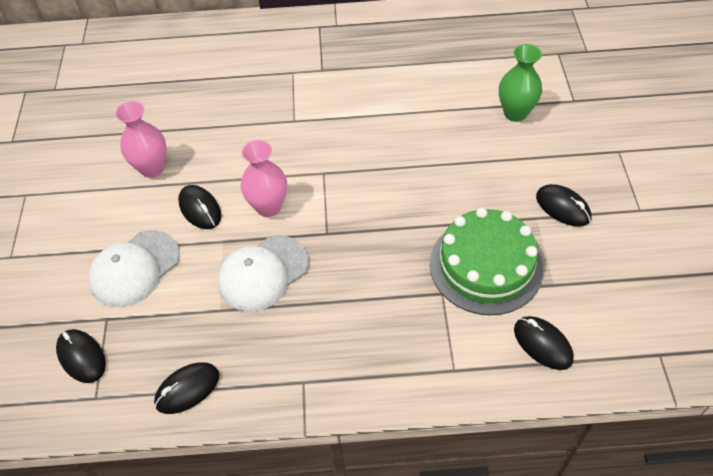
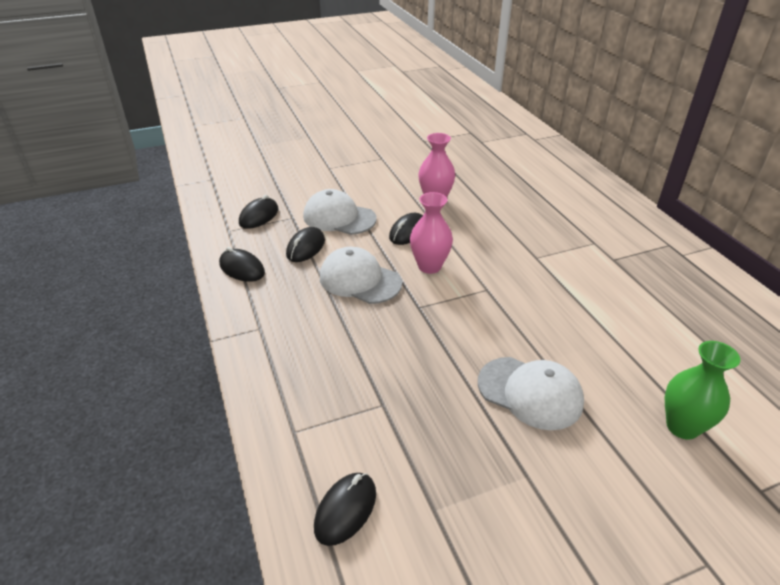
camera: 70 degrees right, 15 degrees down
green cake [430,208,543,315] -> none
black mouse [536,184,591,226] -> black mouse moved to [286,227,325,262]
none -> white cap [478,357,584,430]

